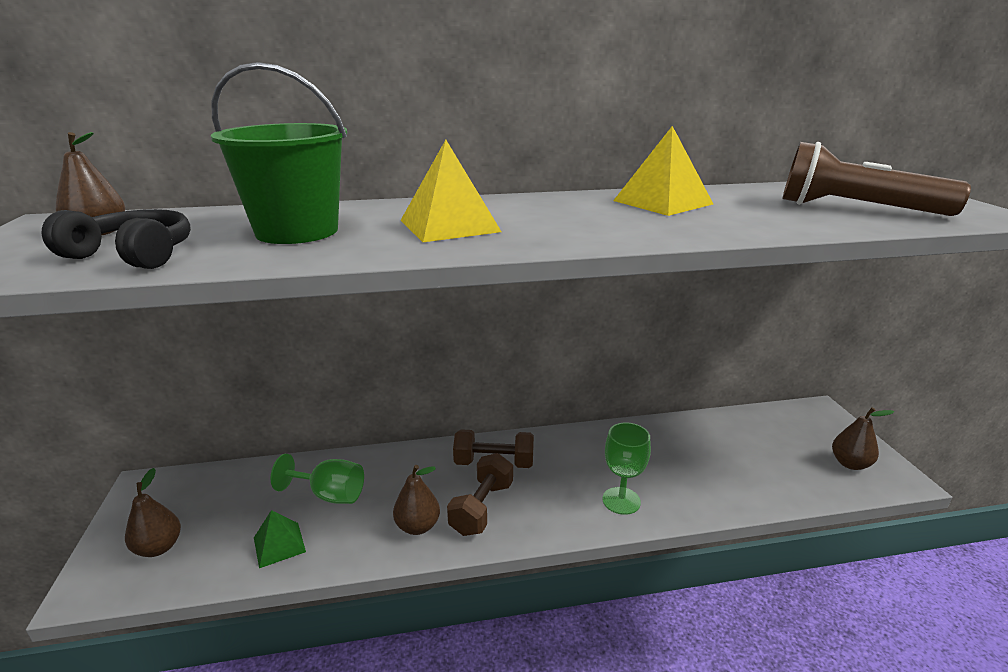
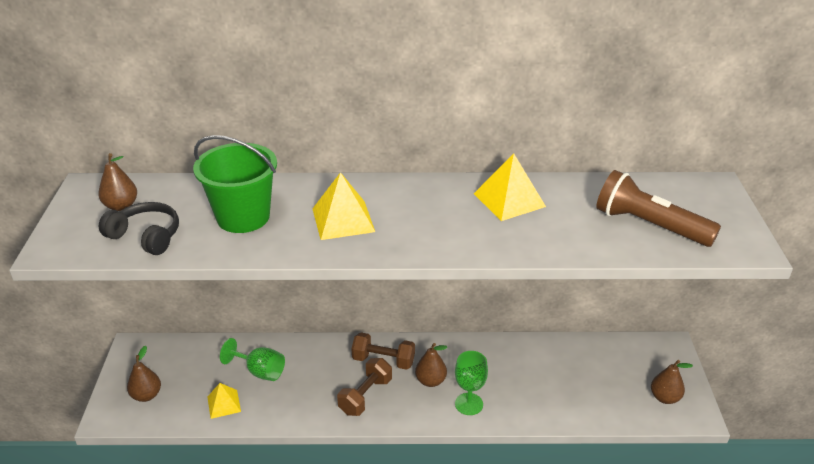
camera: 10 degrees right, 10 degrees up
green pyramid [254,510,306,568] -> yellow pyramid [207,383,241,419]
brown pear [393,465,440,535] -> brown pear moved to [415,343,447,387]

